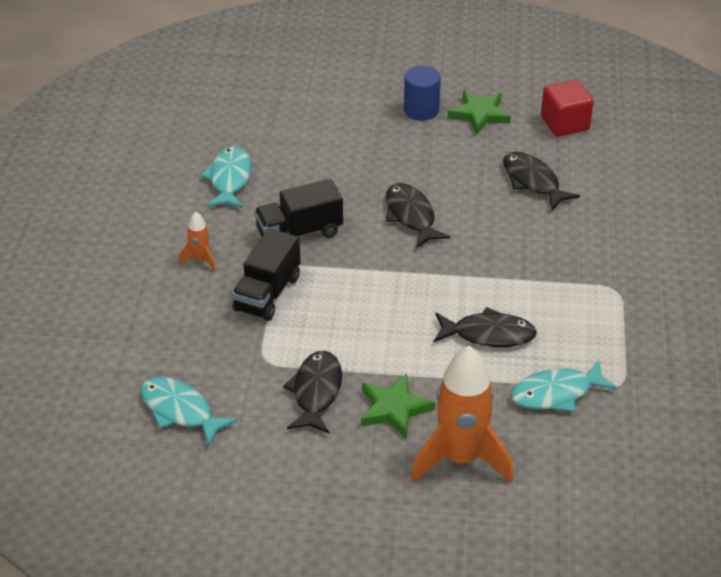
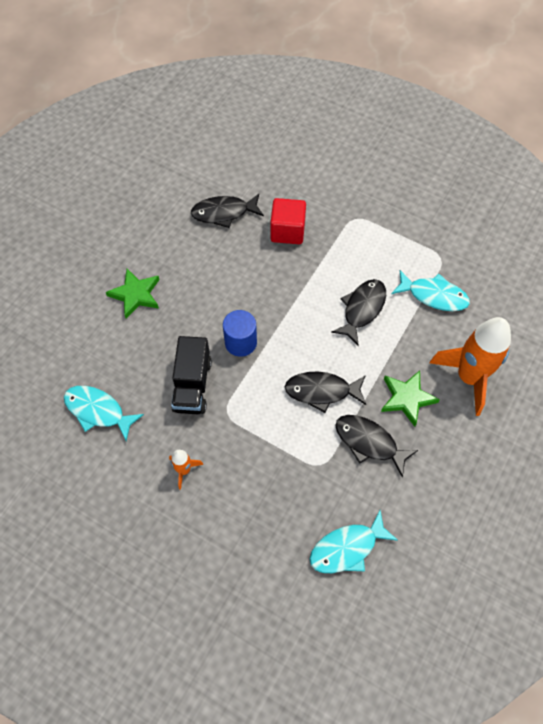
camera: 65 degrees left, 20 degrees up
black truck [232,228,301,321] -> none
black fish [386,183,451,248] -> black fish moved to [285,371,366,413]
blue cylinder [404,66,441,121] -> blue cylinder moved to [223,310,257,357]
green star [448,90,511,134] -> green star moved to [106,269,159,319]
turquoise fish [511,360,618,412] -> turquoise fish turned 75 degrees counterclockwise [391,270,470,311]
red cube [541,80,594,137] -> red cube moved to [270,198,306,244]

